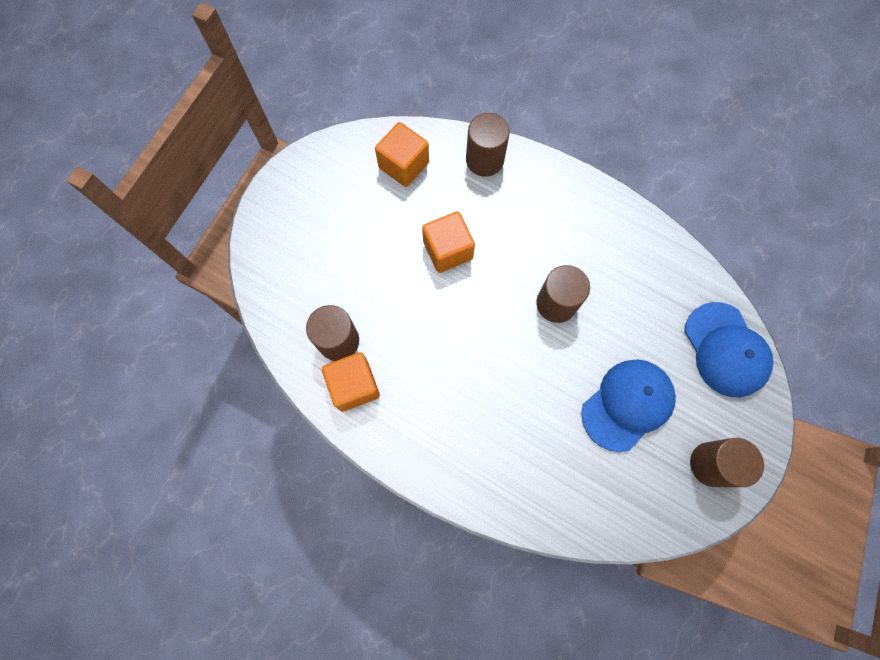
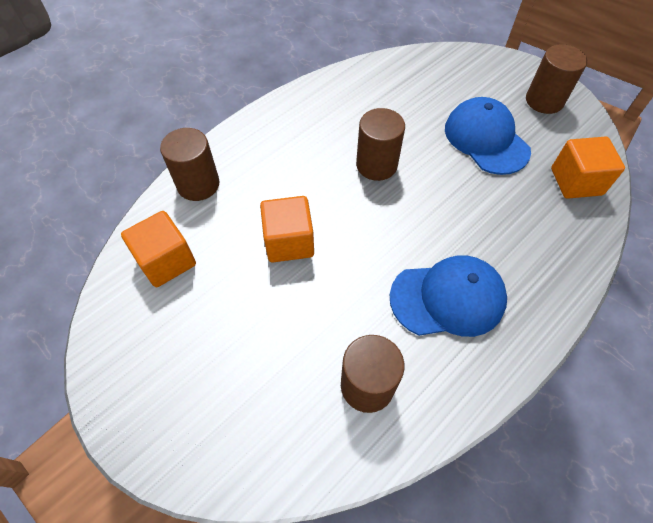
camera: 75 degrees left, 15 degrees down
orange cube [322,352,380,412] -> orange cube moved to [551,137,625,199]
blue cap [684,302,774,397] -> blue cap moved to [390,255,507,337]

